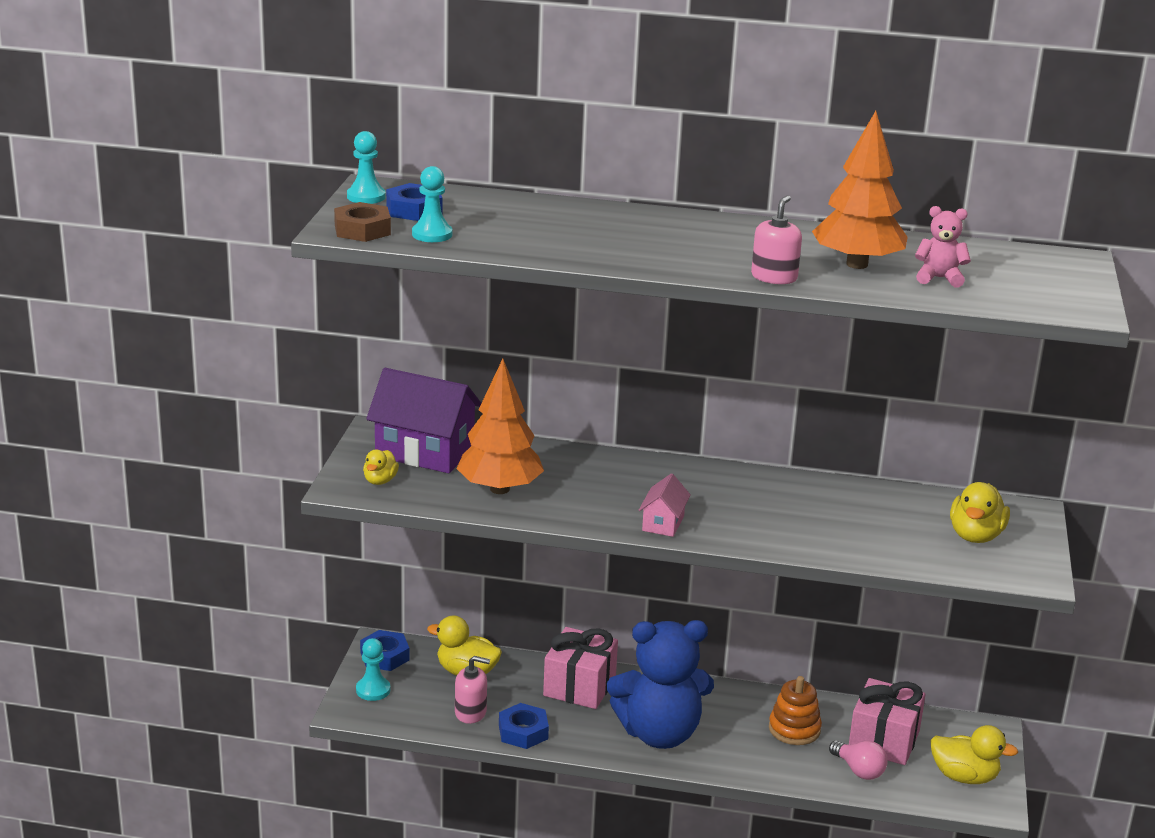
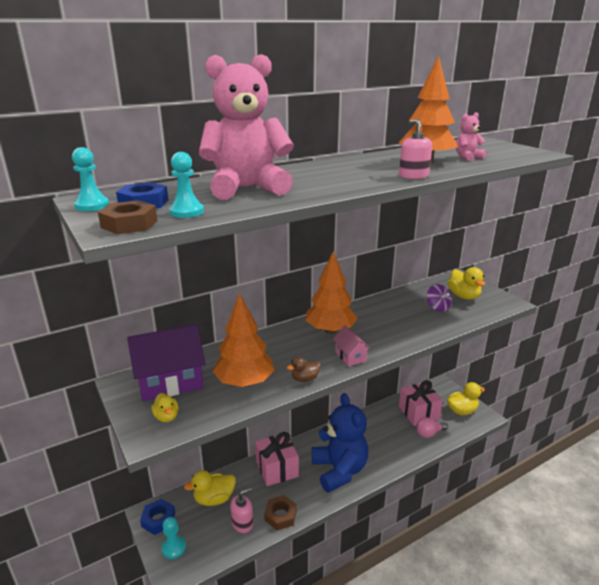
camera: 40 degrees left, 0 degrees up
blue nut [499,703,549,749] -> brown nut [264,495,297,530]
blue teddy bear [607,620,714,749] -> blue teddy bear turned 60 degrees counterclockwise [312,393,368,493]
orange stacking toy [769,676,822,745] -> none
pink light bulb [829,741,888,780] -> pink light bulb turned 150 degrees clockwise [416,417,448,438]
none -> pink teddy bear [199,54,294,200]
none -> brown duck [287,357,321,382]
none -> orange tree [305,251,358,334]
none -> purple spinning top [427,284,452,312]

